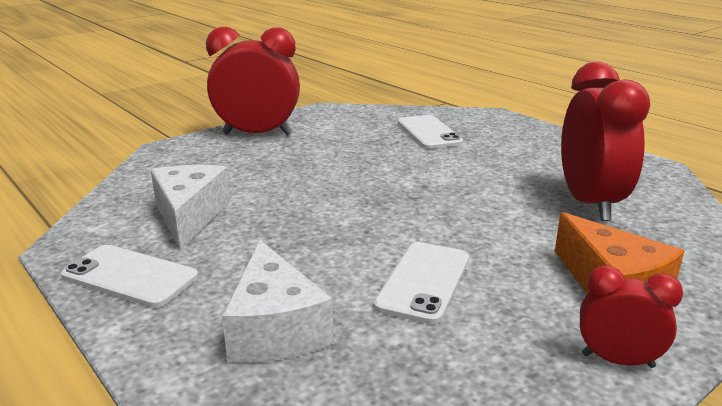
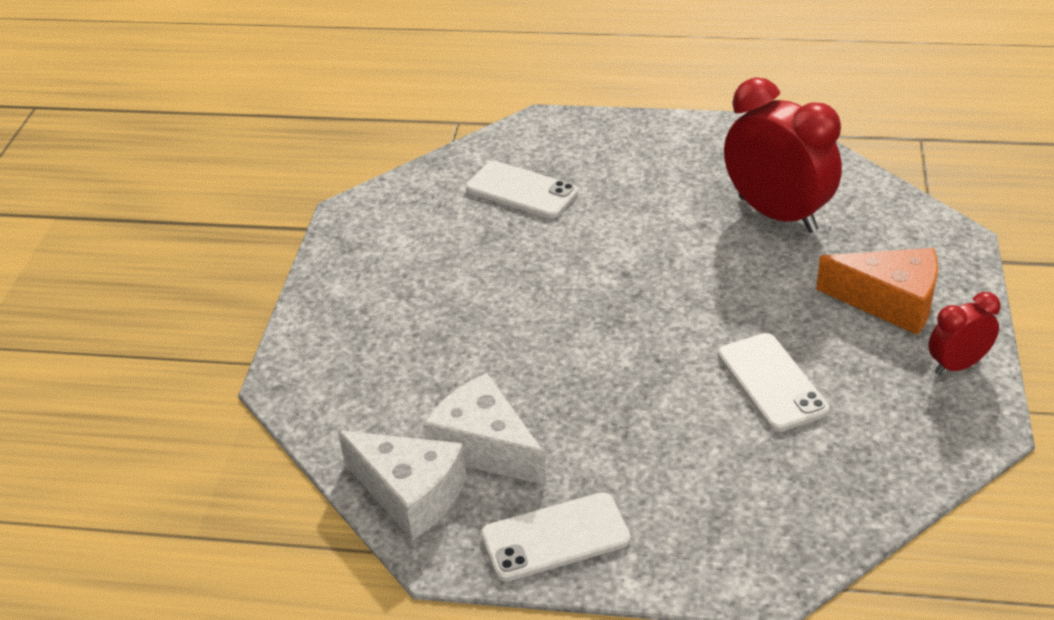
camera: 40 degrees left, 15 degrees up
red clock [206,27,300,135] -> none
white cheese [222,240,334,363] -> white cheese moved to [338,431,467,541]

